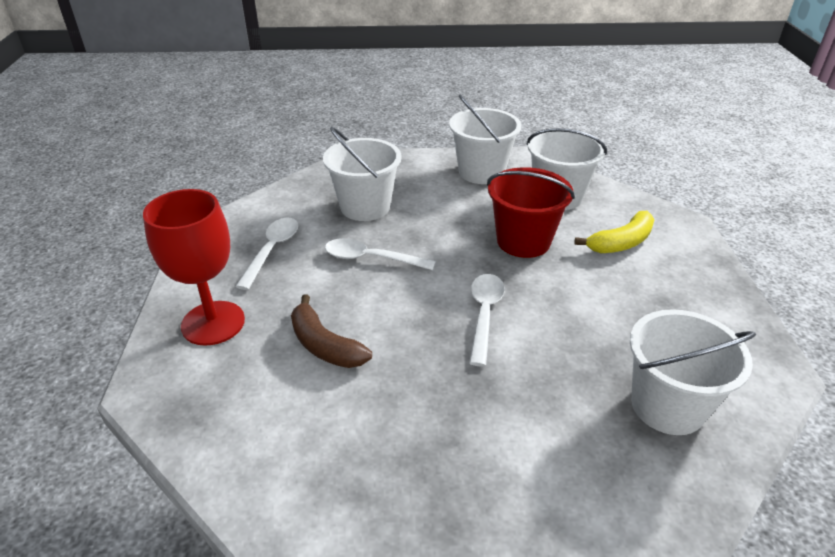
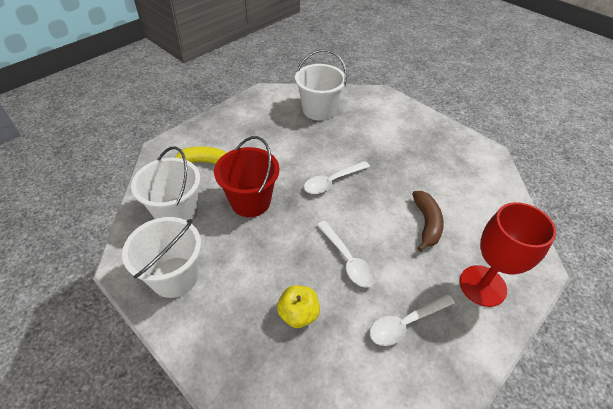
camera: 135 degrees left, 10 degrees up
white bucket [323,127,402,221] -> yellow apple [277,285,320,328]

